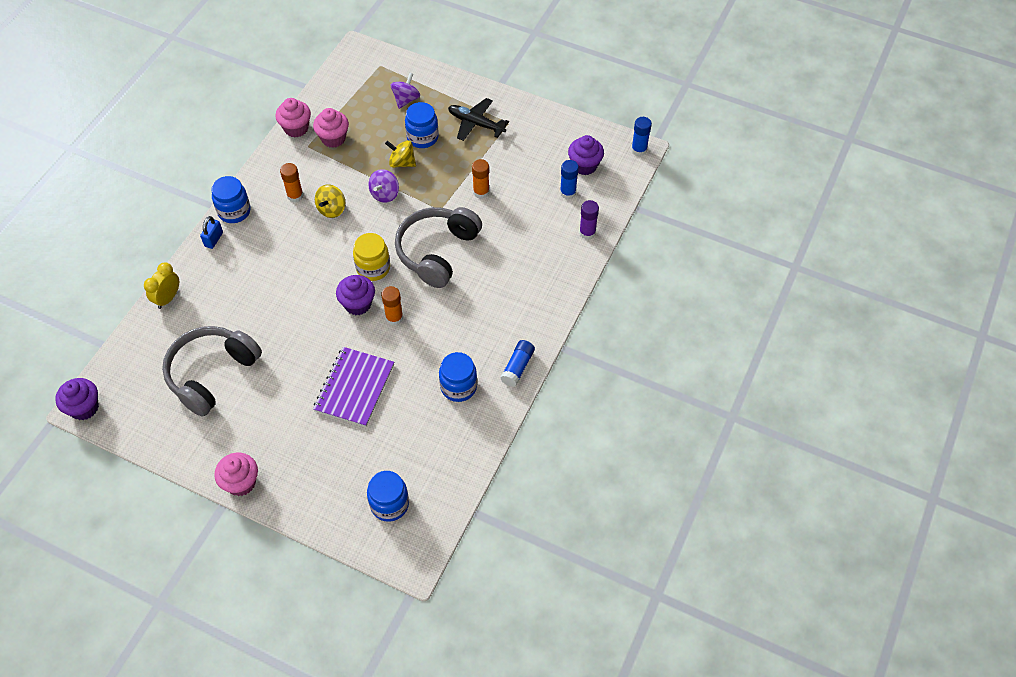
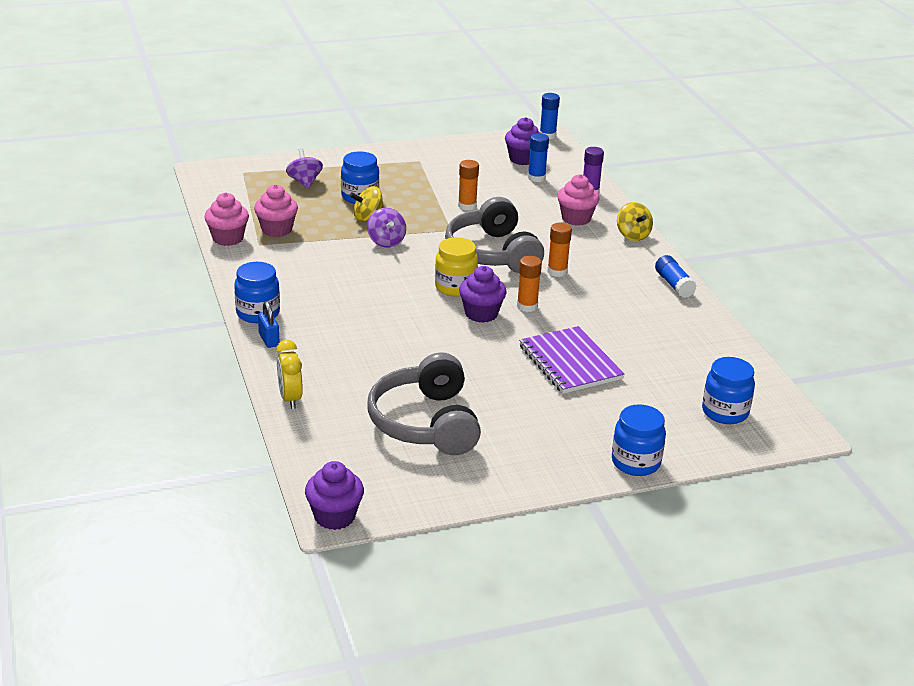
camera: 45 degrees left, 25 degrees down
pink cupcake [214,453,258,496] -> pink cupcake moved to [557,174,599,226]
orange glue stick [280,163,304,202] -> orange glue stick moved to [547,223,572,277]
yellow spinning top [315,184,345,218] -> yellow spinning top moved to [617,202,653,241]
blue jar [439,352,477,402] -> blue jar moved to [612,404,666,476]
black plane [448,98,509,141] -> none

